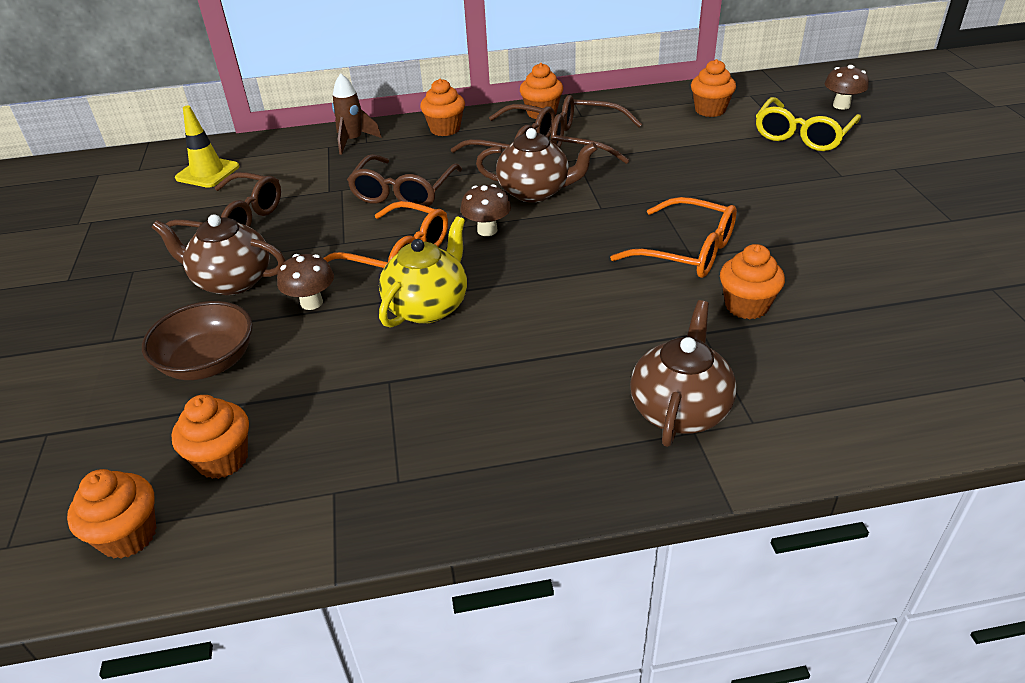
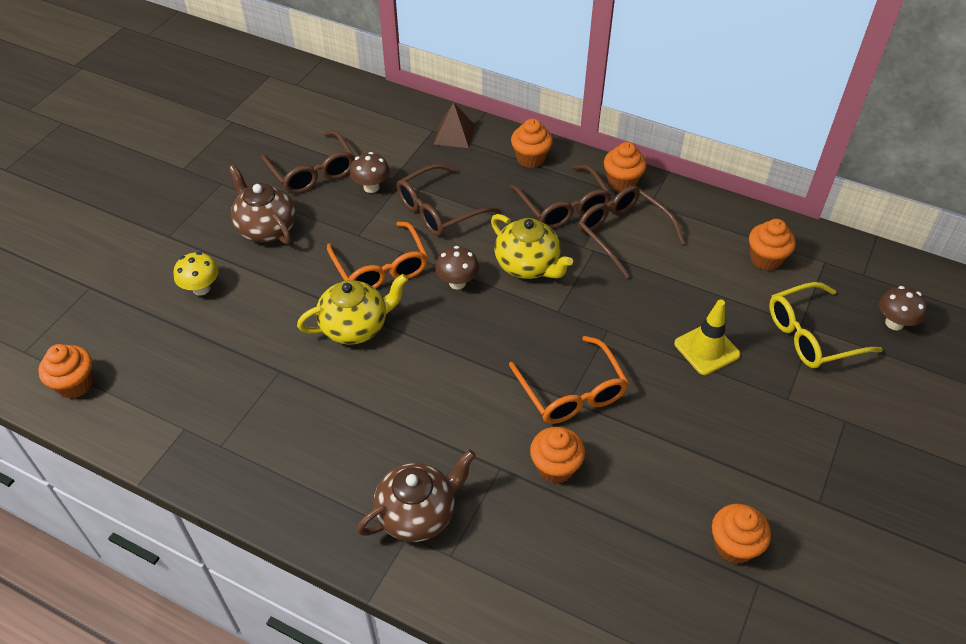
camera: 35 degrees right, 10 degrees up
brown bowl [142,301,253,380] -> yellow mushroom [174,252,219,295]
orange cupcake [172,395,249,479] -> orange cupcake moved to [712,504,771,564]
yellow traffic cone [175,106,239,188] -> yellow traffic cone moved to [674,299,740,375]
brown mushroom [277,254,334,310] -> brown mushroom moved to [350,152,390,193]
brown rocket [332,73,382,155] -> brown pyramid [434,102,475,148]
brown teapot [476,128,598,202] -> yellow teapot [491,214,573,279]

